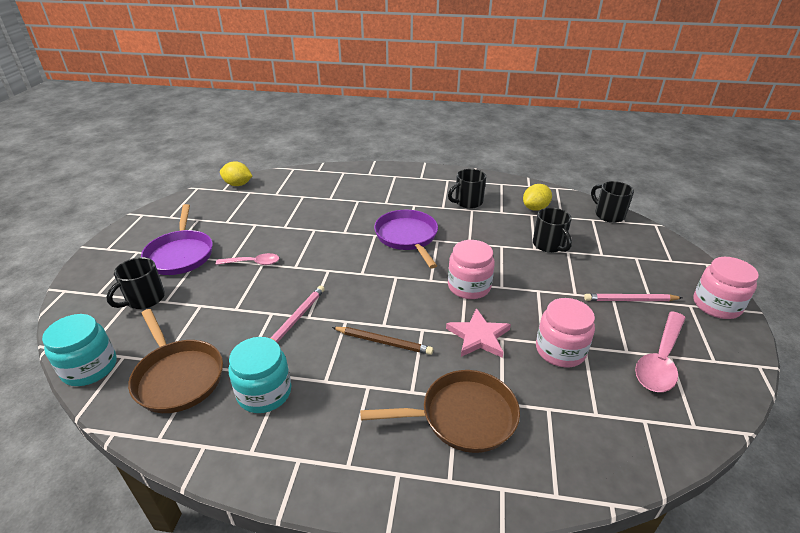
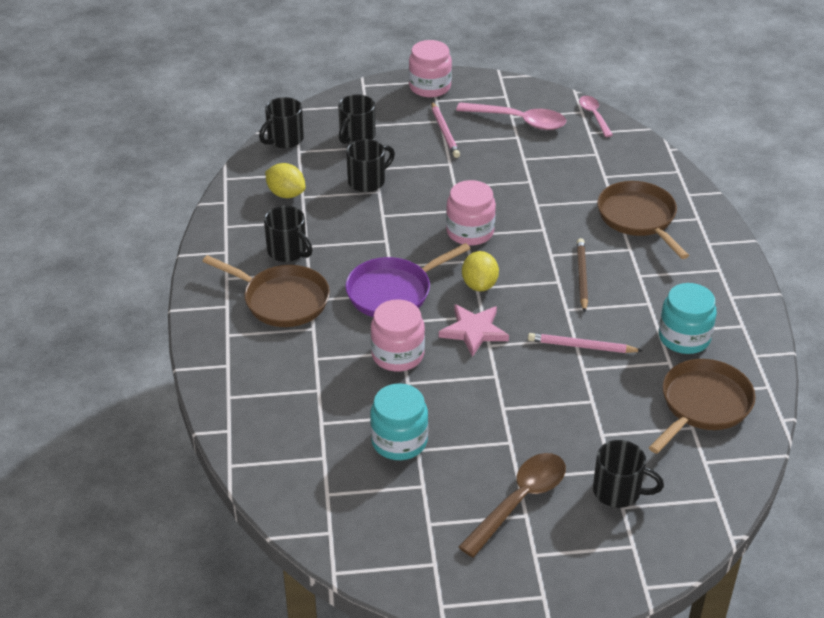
camera: 105 degrees left, 5 degrees up
turquoise jar [42,314,117,386] -> turquoise jar moved to [370,383,428,460]
purple pan [141,204,213,275] -> brown spoon [458,453,566,557]
pink spoon [216,253,279,265] -> pink spoon moved to [579,96,613,137]
yellow lemon [220,162,252,186] -> yellow lemon moved to [462,251,499,291]
pink star [446,308,511,358] -> pink star moved to [439,304,509,357]
pink jar [536,298,595,367] -> pink jar moved to [370,299,425,372]
none -> brown pan [202,255,330,327]
none -> black mug [338,94,375,144]

